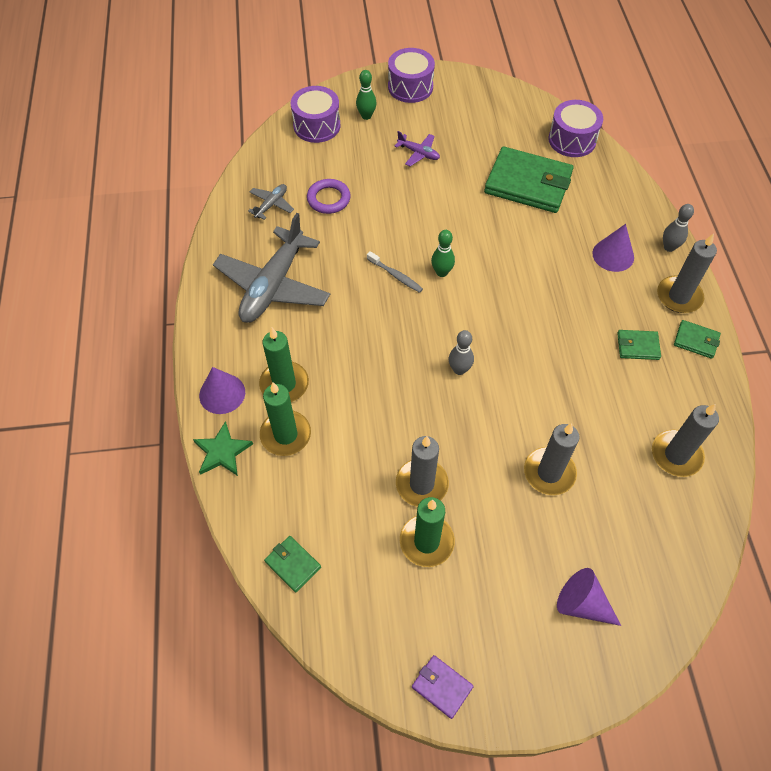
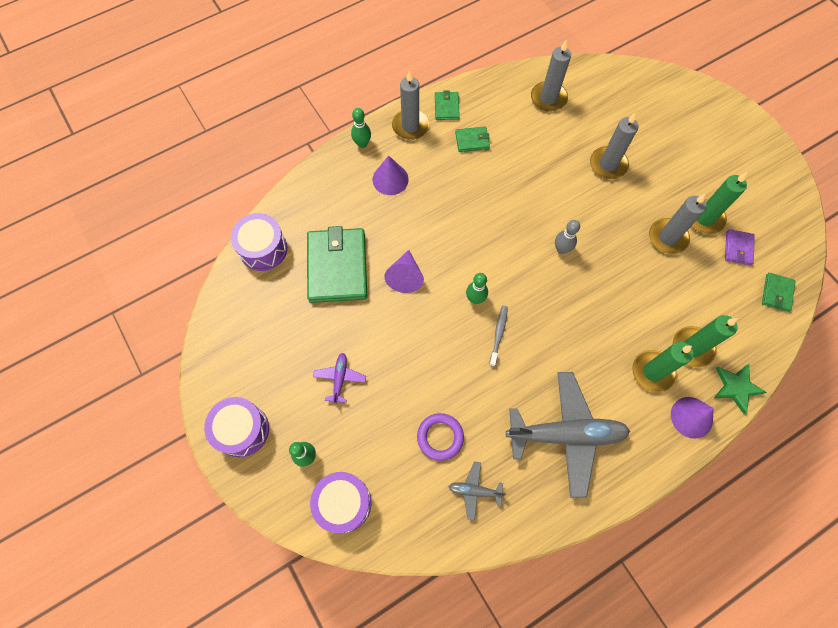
camera: 115 degrees left, 10 degrees up
purple wallet [412,655,474,719] -> purple wallet moved to [725,229,755,265]
purple cone [557,568,621,626] -> purple cone moved to [385,250,424,293]
green wallet [617,330,661,360] -> green wallet turned 75 degrees counterclockwise [455,126,490,152]
grey bowling pin [663,204,694,252] -> green bowling pin [351,108,371,148]

